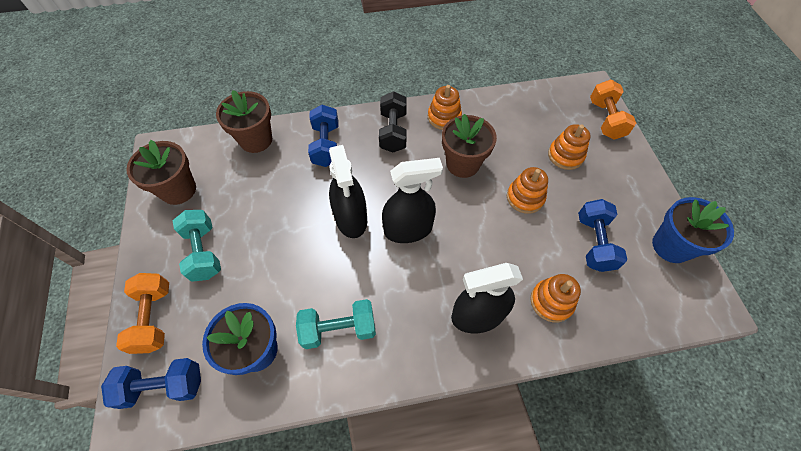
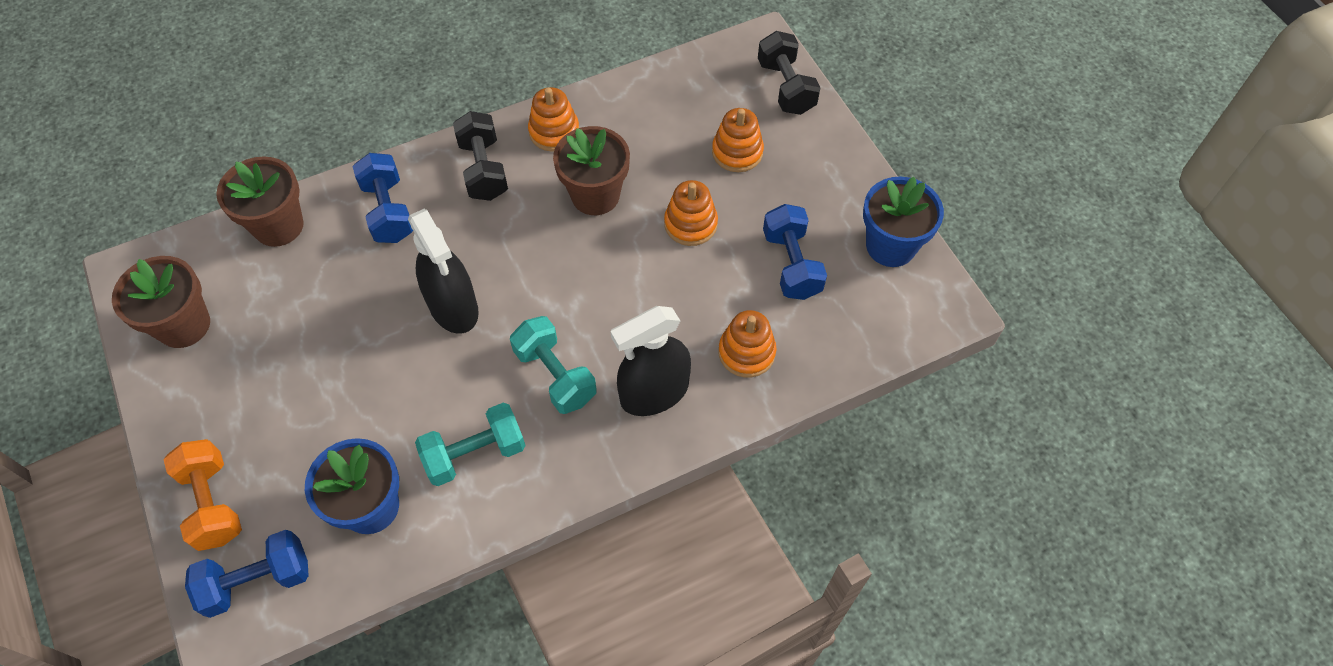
camera: 15 degrees left, 0 degrees up
turquoise dumbbell [173,210,221,282] -> turquoise dumbbell moved to [510,316,597,414]
black spray bottle [382,158,443,243] -> none
orange dumbbell [590,80,636,140] -> black dumbbell [758,31,820,115]

